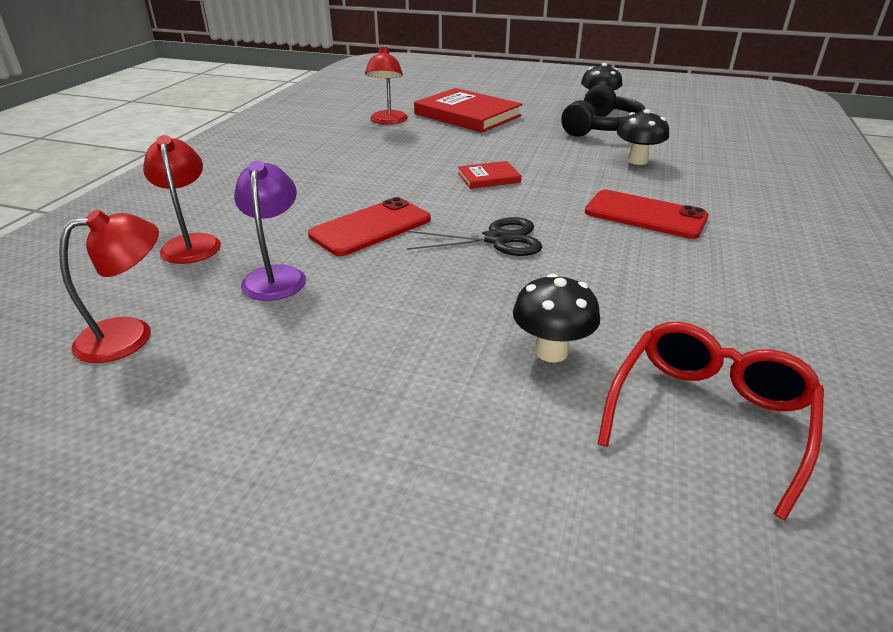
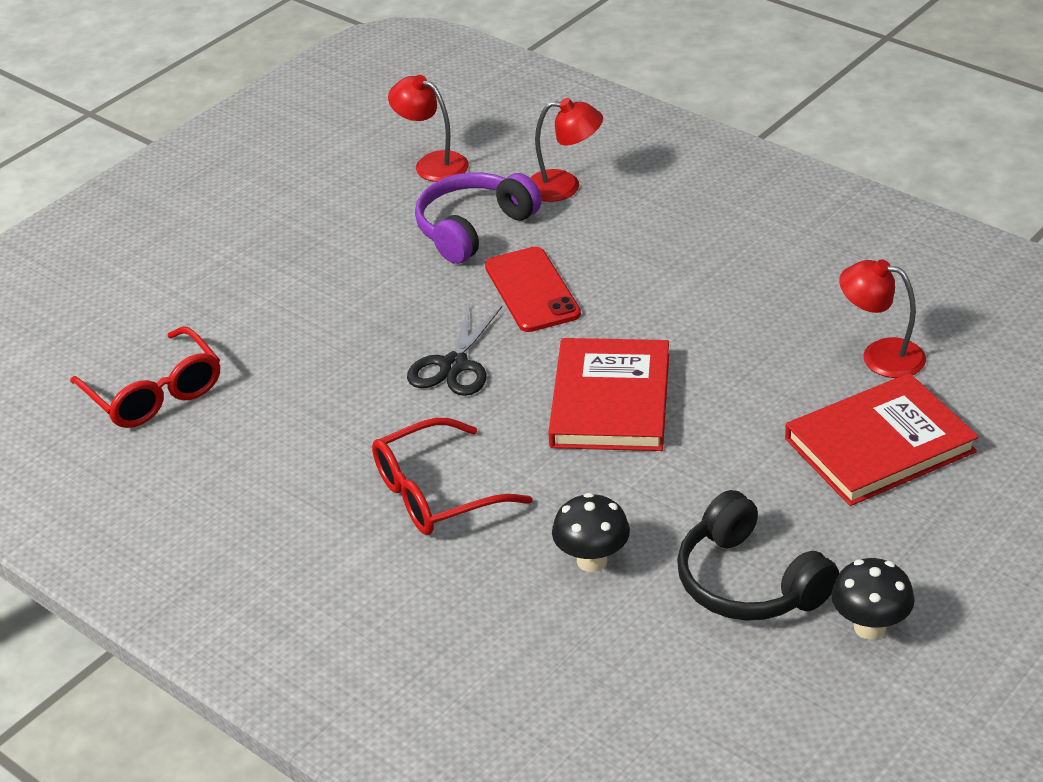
camera: 115 degrees right, 5 degrees up
red lamp [59,210,159,363] -> red lamp turned 135 degrees clockwise [388,75,469,182]
purple lamp [234,161,306,301] -> purple headphones [415,172,542,264]
red book [458,161,521,189] -> red book [548,338,669,451], size x2.06
black mushroom [513,273,600,362] -> none
red phone [585,190,709,239] -> red glasses [372,418,533,535]

